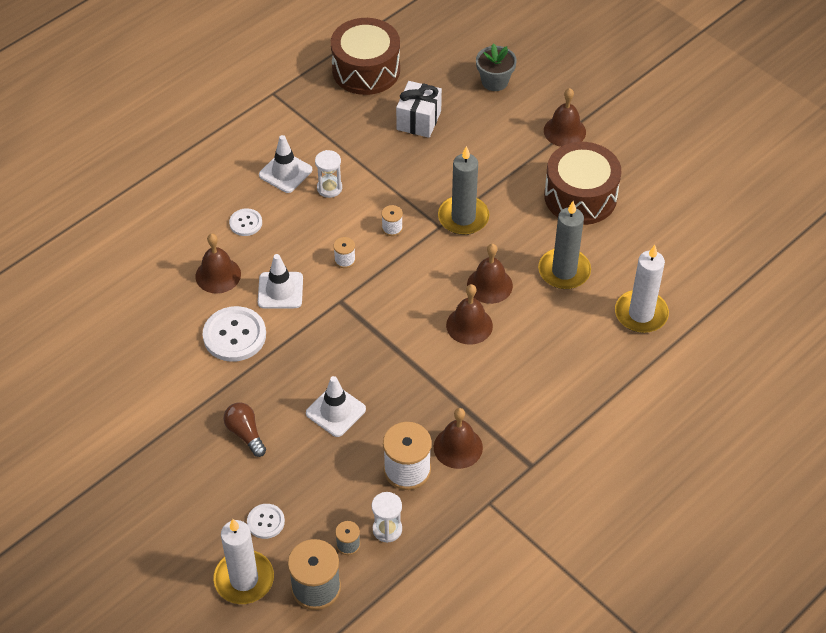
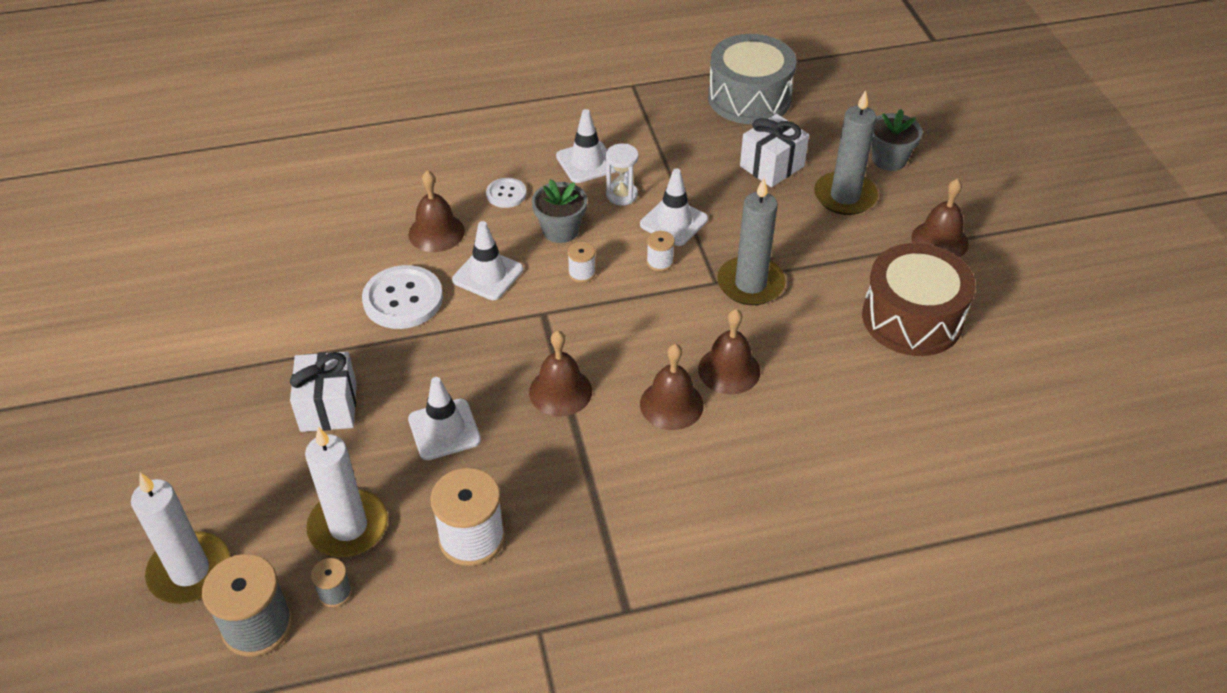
camera: 30 degrees right, 5 degrees down
brown light bulb [224,402,266,457] -> white gift [290,352,357,432]
white button [247,504,285,539] -> none
brown drum [331,18,400,95] -> grey drum [708,34,796,124]
white hourglass [372,492,402,543] -> none
brown bell [434,408,483,469] -> brown bell moved to [529,330,592,417]
grey candle [538,201,591,289] -> grey candle moved to [814,90,878,215]
white candle [615,245,669,333] -> white candle moved to [305,426,388,557]
none -> grey flower pot [532,179,587,243]
none -> white traffic cone [640,168,708,246]

